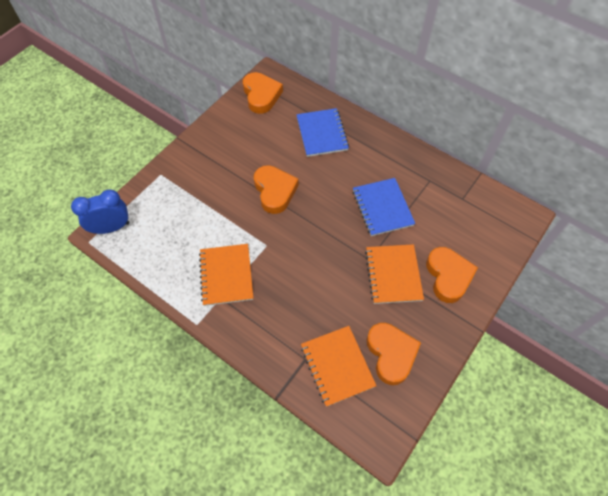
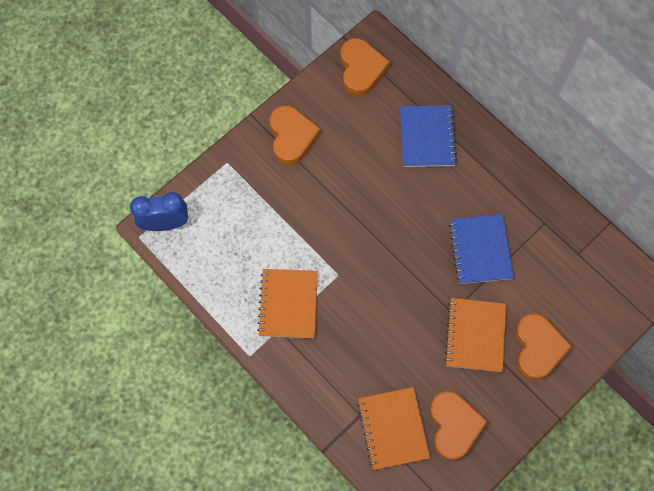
camera: 10 degrees right, 10 degrees up
orange heart [254,165,299,214] -> orange heart moved to [269,105,320,165]

